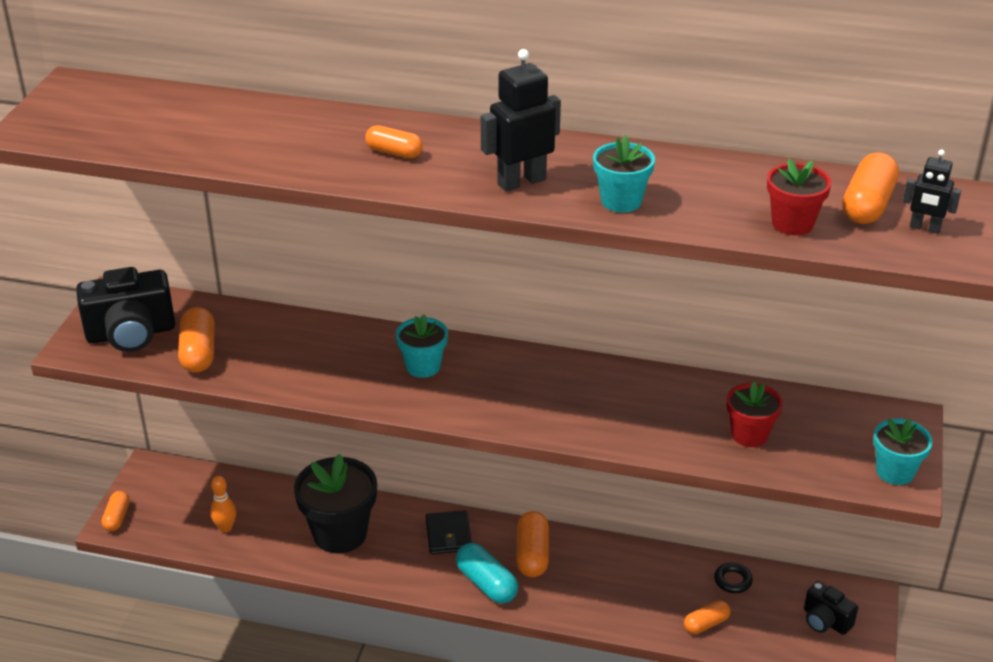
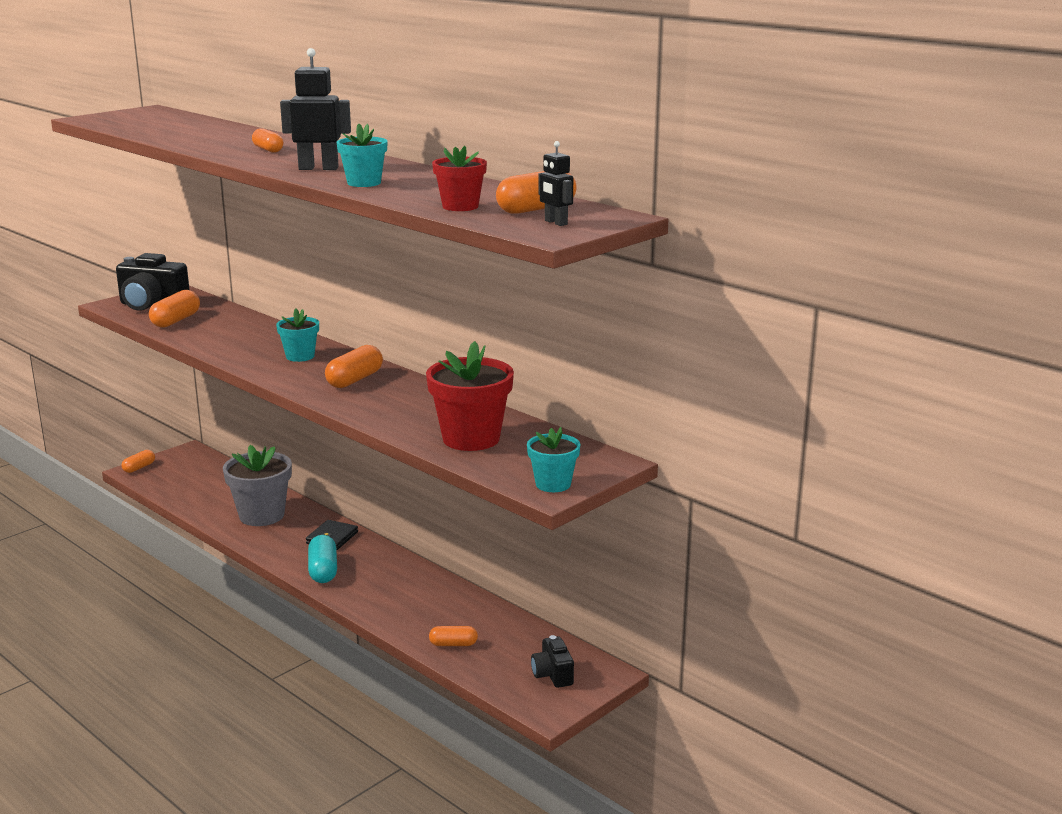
camera: 30 degrees right, 15 degrees down
orange bowling pin [210,476,236,532] -> none
black flower pot [294,454,377,553] -> grey flower pot [223,445,292,526]
orange capsule [516,511,549,577] -> orange capsule moved to [325,345,383,388]
black ring [714,563,753,593] -> none
red flower pot [727,381,783,447] -> red flower pot [426,341,514,451], size x1.75

